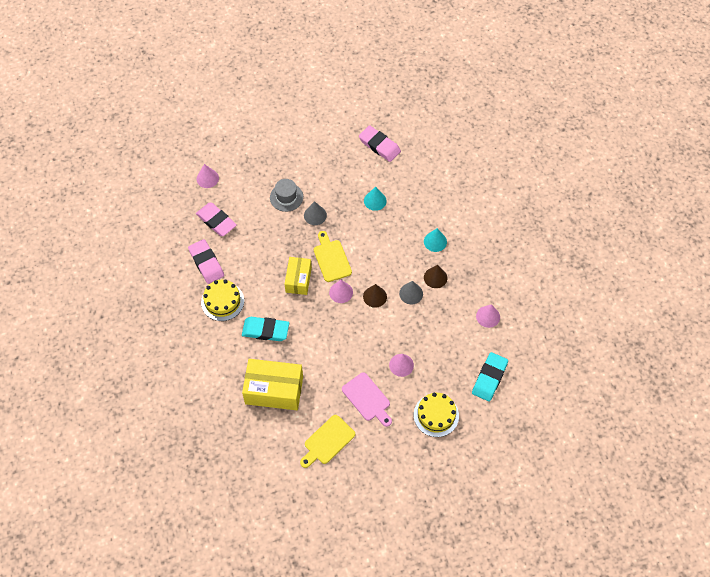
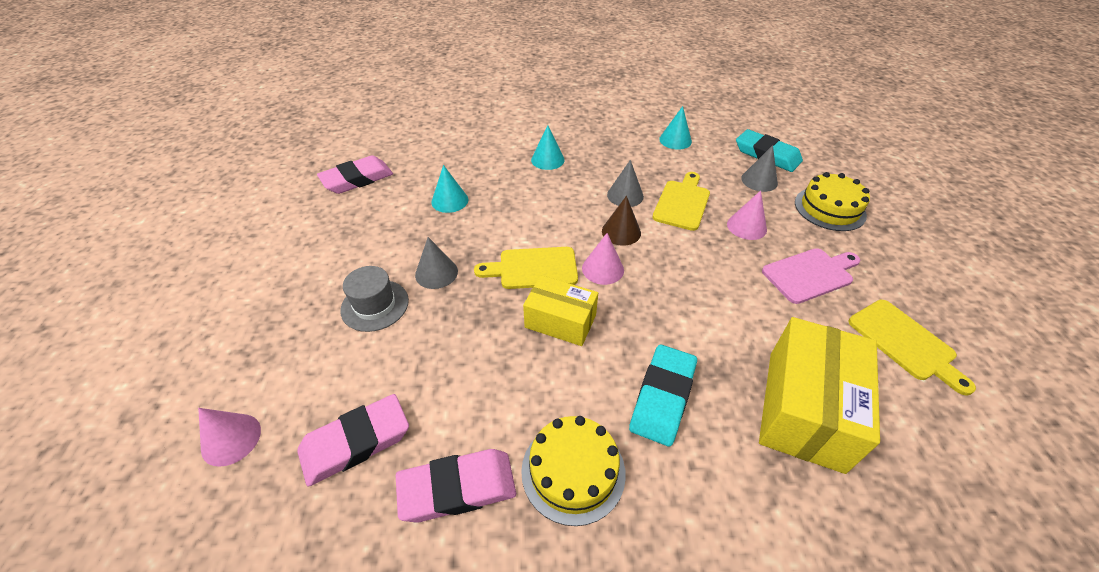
camera: 75 degrees left, 15 degrees down
brown cone [424,265,447,288] -> none
pink cone [476,304,500,328] -> turquoise cone [659,106,692,149]
none -> yellow cutting board [652,172,710,231]
none -> grey cone [741,145,778,192]

